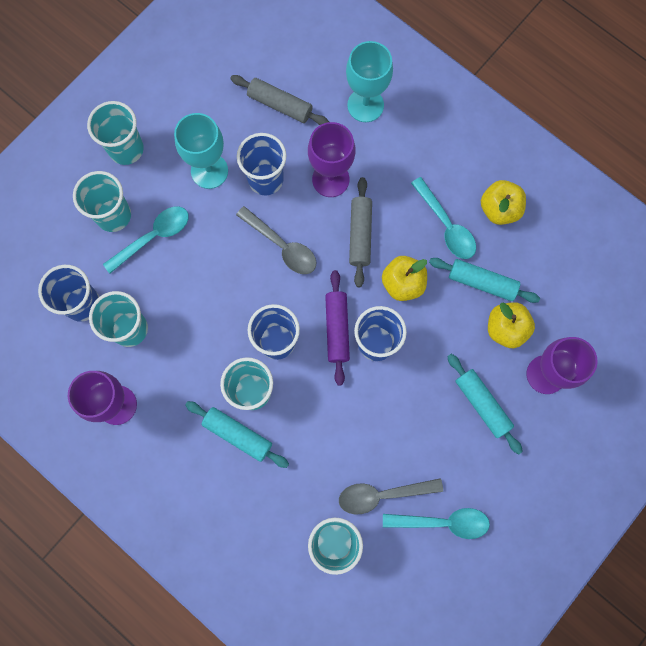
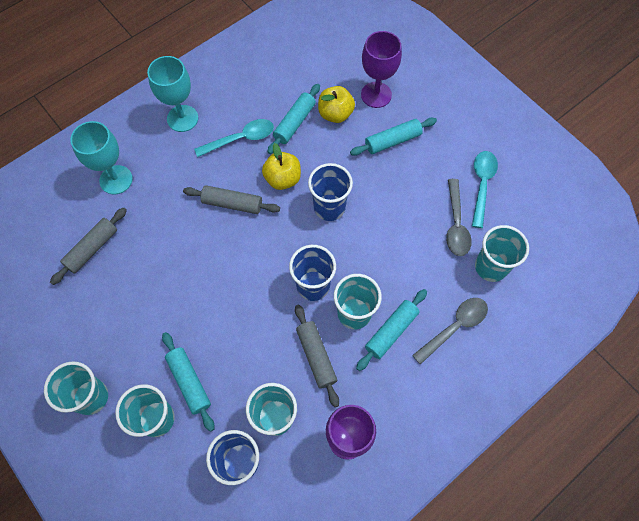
camera: 80 degrees left, 10 degrees down
turquoise spoon [103,206,189,273] -> turquoise rolling pin [162,332,214,432]
turquoise goblet [174,113,228,189] -> turquoise goblet moved to [147,56,198,132]
grey spoon [236,206,317,274] -> grey spoon moved to [412,298,488,365]
blue cup [237,133,286,195] -> none
purple goblet [308,122,355,197] -> none
purple rolling pin [325,270,350,385] -> none
yellow apple [481,180,526,225] -> none
none -> grey rolling pin [295,305,339,407]

